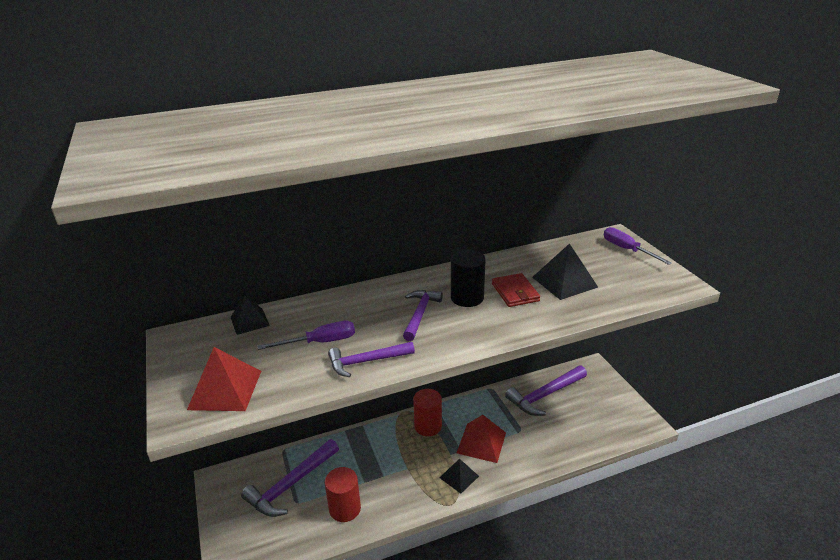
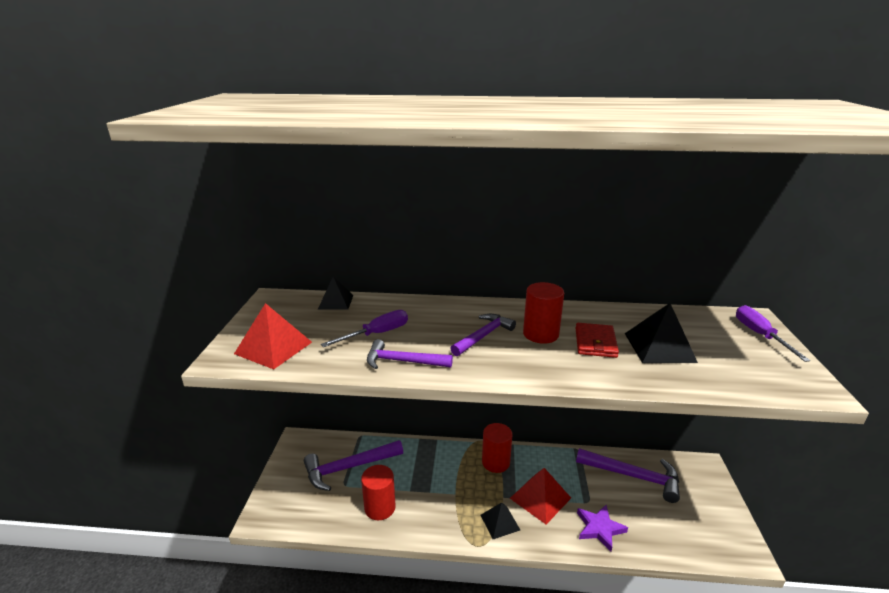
camera: 25 degrees right, 5 degrees down
purple screwdriver [258,321,355,350] -> purple screwdriver turned 45 degrees counterclockwise [321,310,408,347]
black cylinder [451,250,485,307] -> red cylinder [523,282,564,344]
purple hammer [505,365,587,416] -> purple hammer turned 150 degrees counterclockwise [576,448,680,503]
none -> purple star [577,505,628,552]

